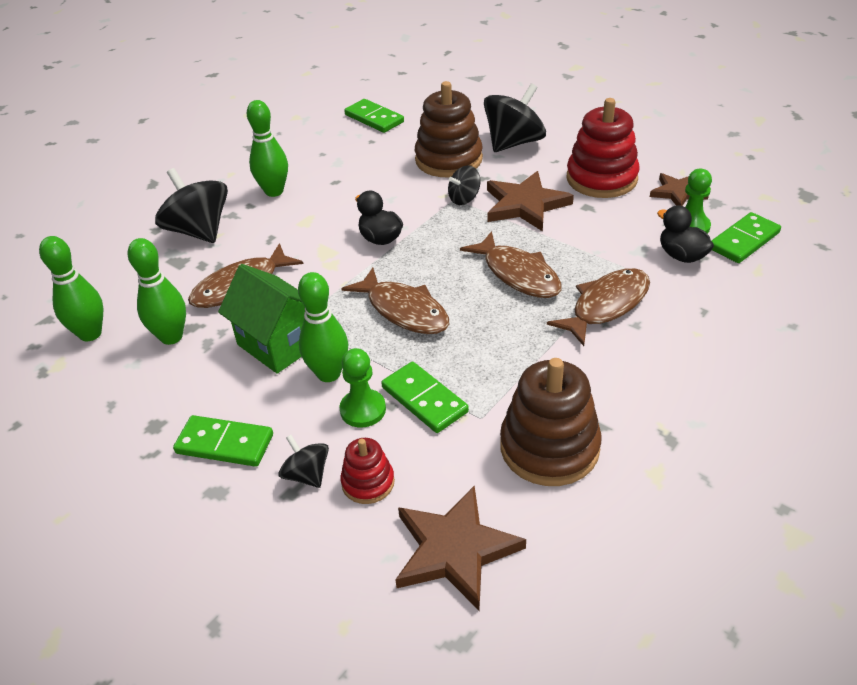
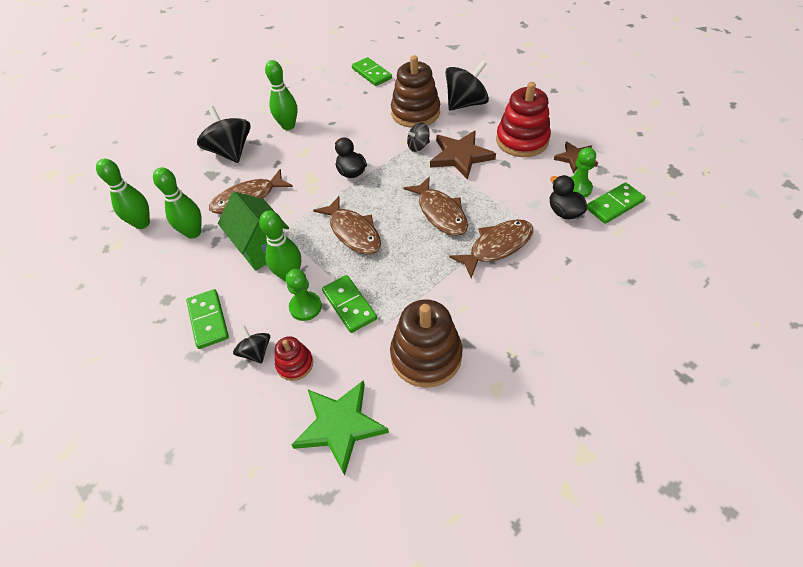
camera: 10 degrees right, 10 degrees up
green domino [173,415,273,467] -> green domino turned 45 degrees clockwise [186,289,229,349]
brown star [395,485,526,610] -> green star [291,380,389,475]

